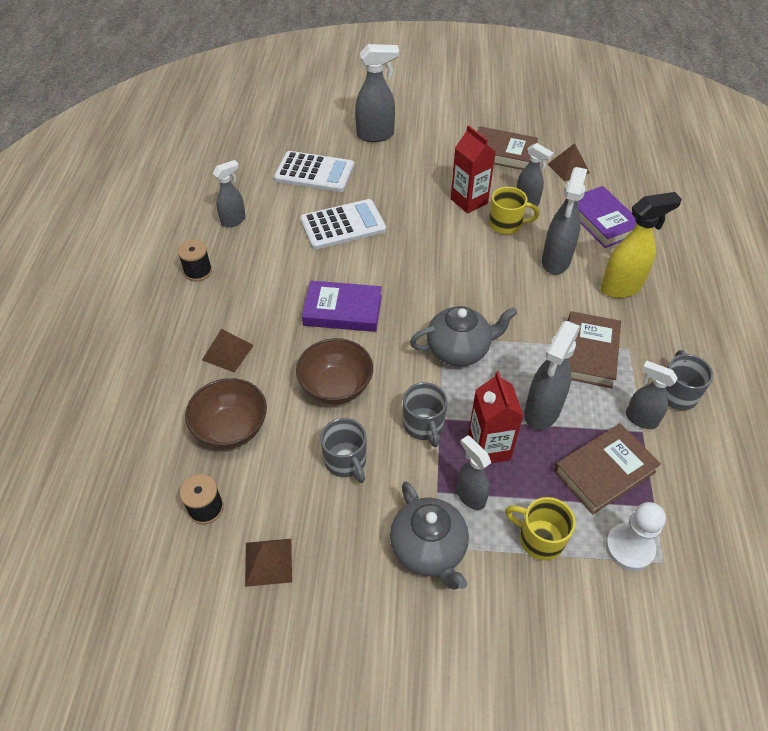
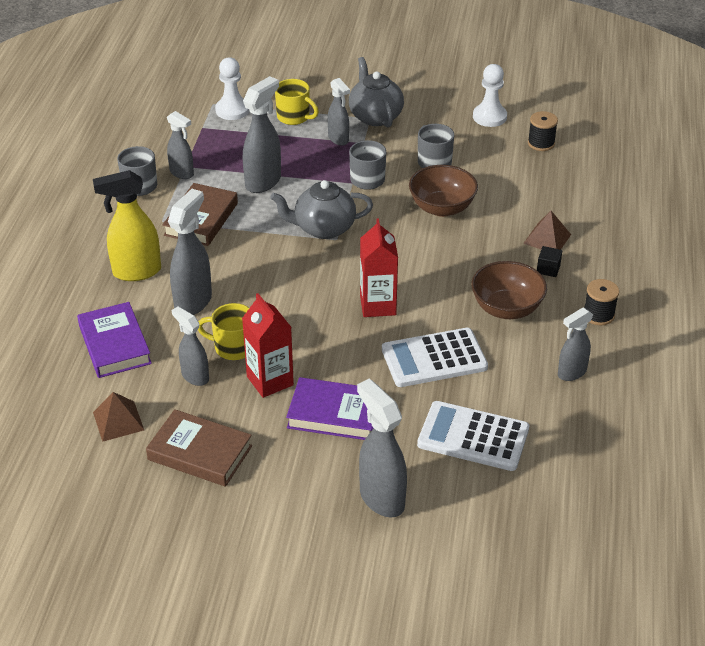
camera: 175 degrees left, 10 degrees down
brown bowl [185,378,267,449] -> brown bowl moved to [471,261,547,319]
brown pyramid [245,539,292,587] -> white pawn [473,64,507,127]
purple book [302,281,382,332] -> purple book moved to [286,377,373,440]
grey spray bottle [355,44,399,142] -> grey spray bottle turned 60 degrees clockwise [357,379,407,518]
red carton [468,371,524,463] -> red carton moved to [360,218,398,317]
brown book [554,423,661,515] -> none
none -> black cube [537,246,562,277]

